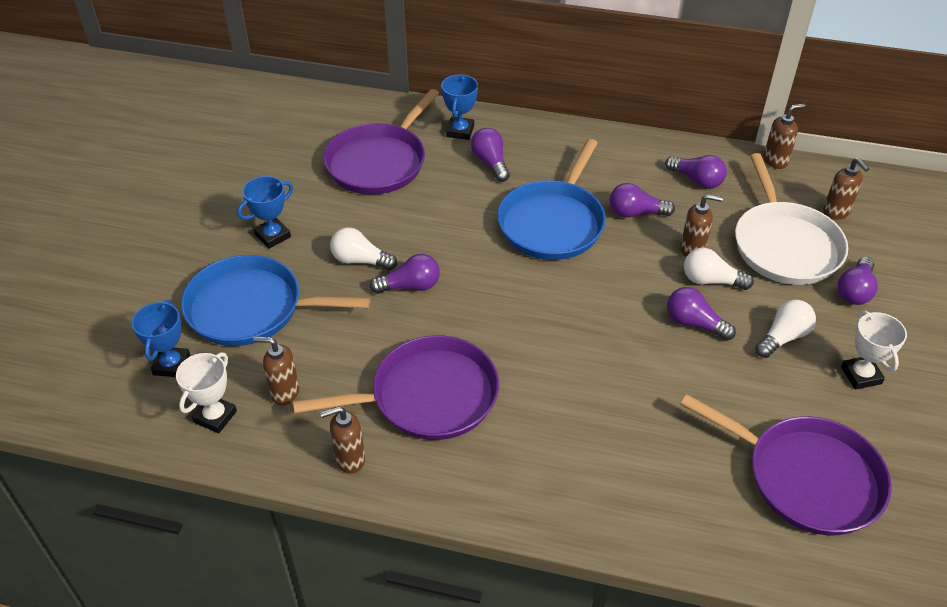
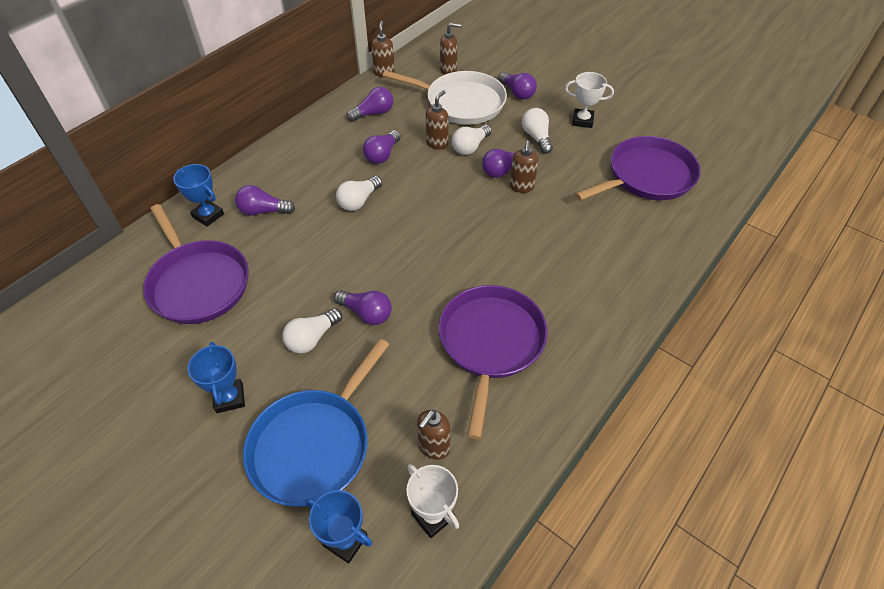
camera: 65 degrees left, 5 degrees up
brown soap dispenser [320,406,365,474] -> brown soap dispenser moved to [510,141,539,193]
purple light bulb [370,254,440,294] -> purple light bulb turned 105 degrees clockwise [334,290,392,325]
blue pan [497,139,606,260] -> white light bulb [336,176,382,211]

